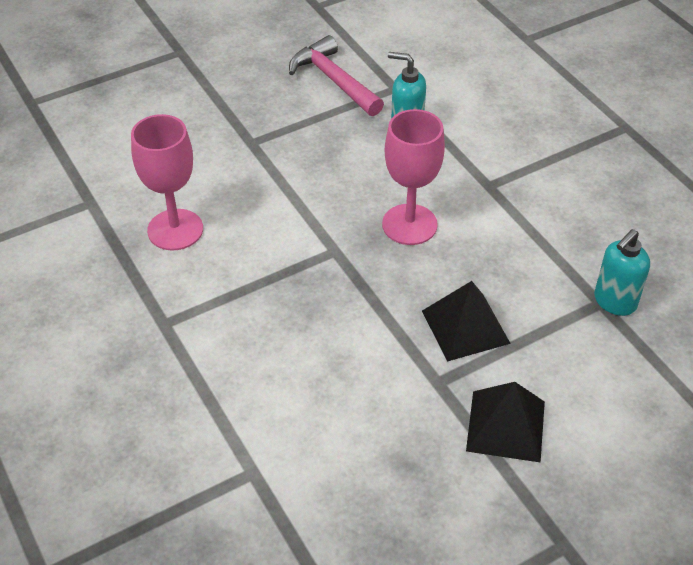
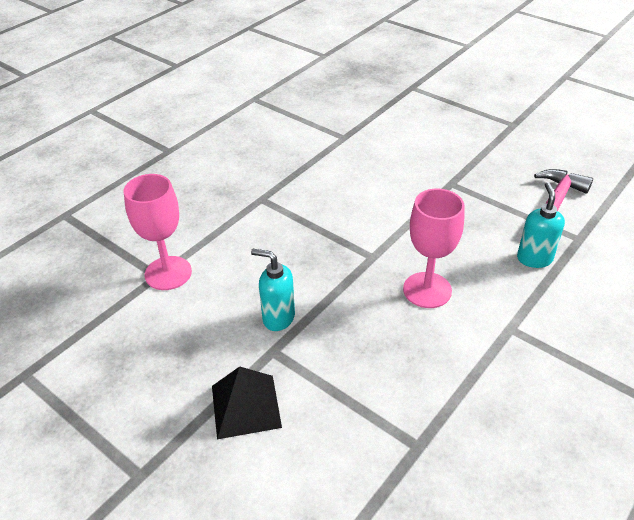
camera: 70 degrees right, 5 degrees down
pink goblet [131,114,203,250] -> pink goblet moved to [124,174,192,290]
black pyramid [422,281,511,362] -> none
turquoise soap dispenser [594,229,650,316] -> turquoise soap dispenser moved to [251,249,295,331]

